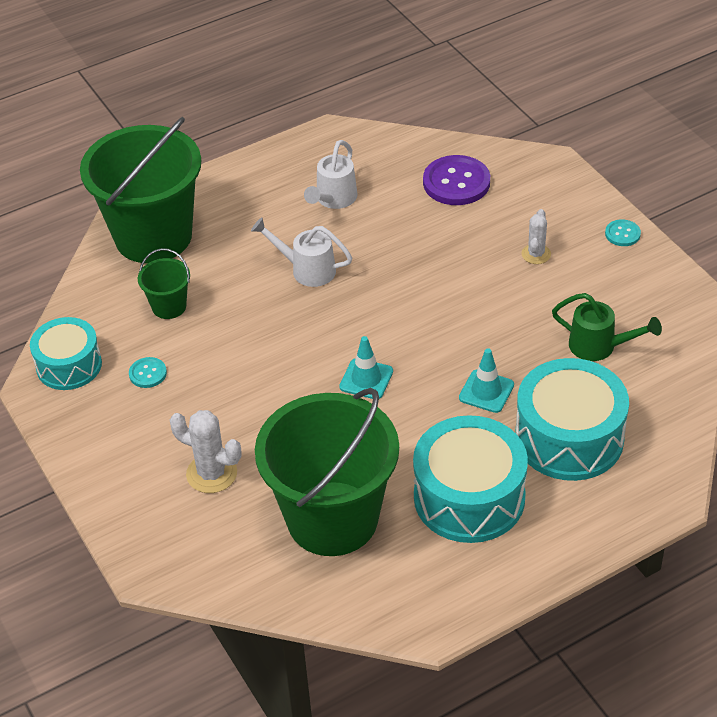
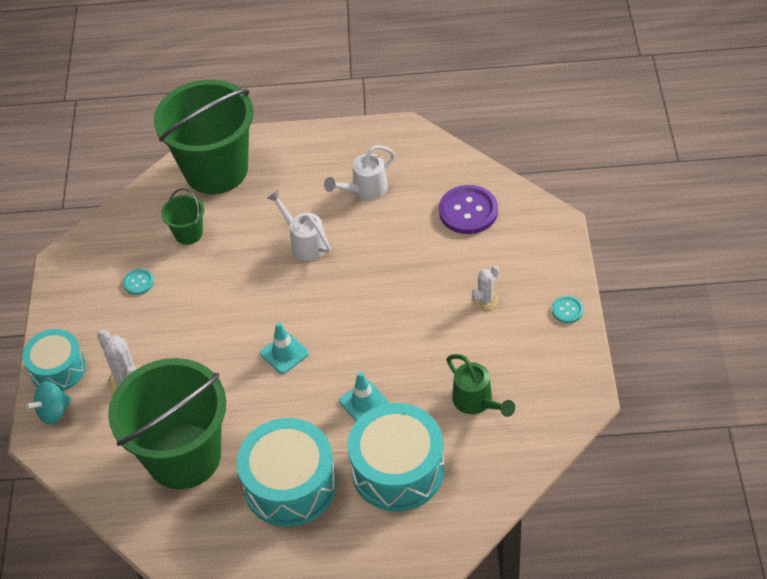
camera: 30 degrees right, 5 degrees up
turquoise drum [30,317,102,390] -> turquoise drum moved to [22,329,86,391]
none -> turquoise spinning top [26,381,72,425]

